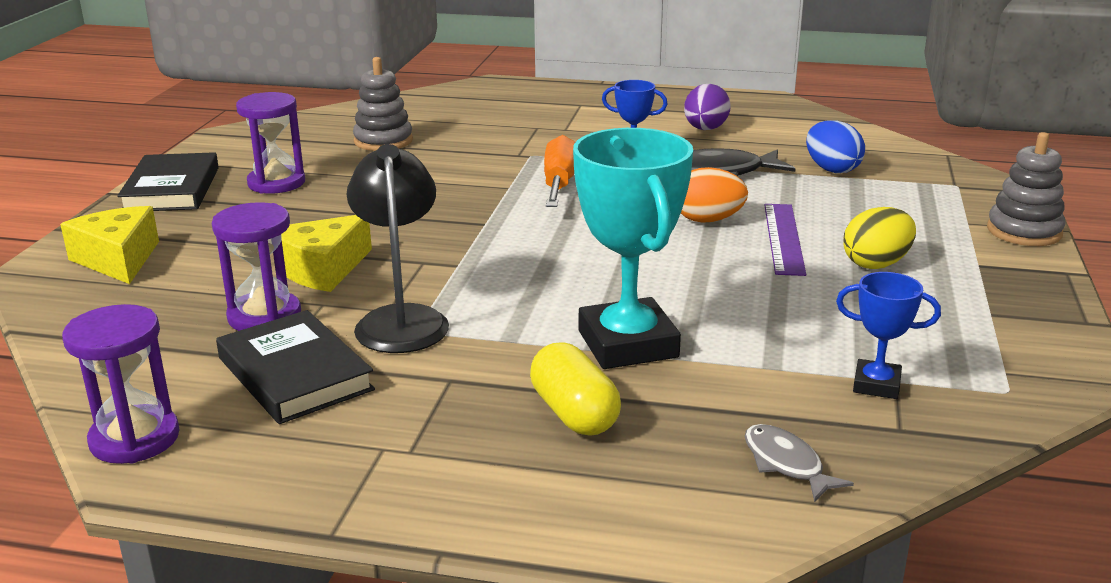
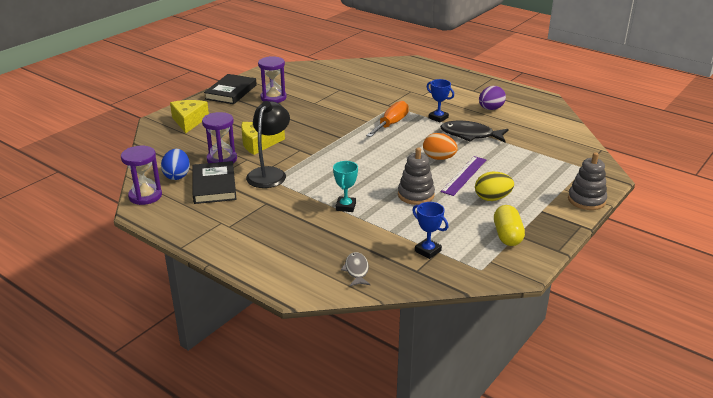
camera: 25 degrees right, 5 degrees up
grey stacking toy [353,57,413,151] -> grey stacking toy moved to [398,148,435,205]
yellow capsule [530,342,621,436] -> yellow capsule moved to [494,205,525,246]
turquoise trophy [573,128,693,369] -> turquoise trophy [333,161,358,212], size x0.51
blue egg [806,120,865,173] -> blue egg moved to [161,149,190,180]

